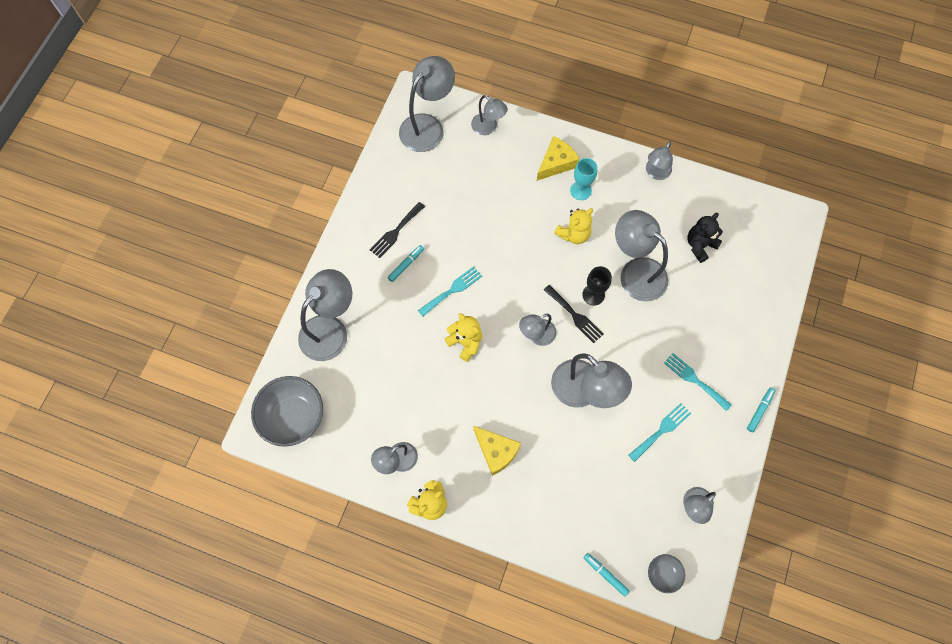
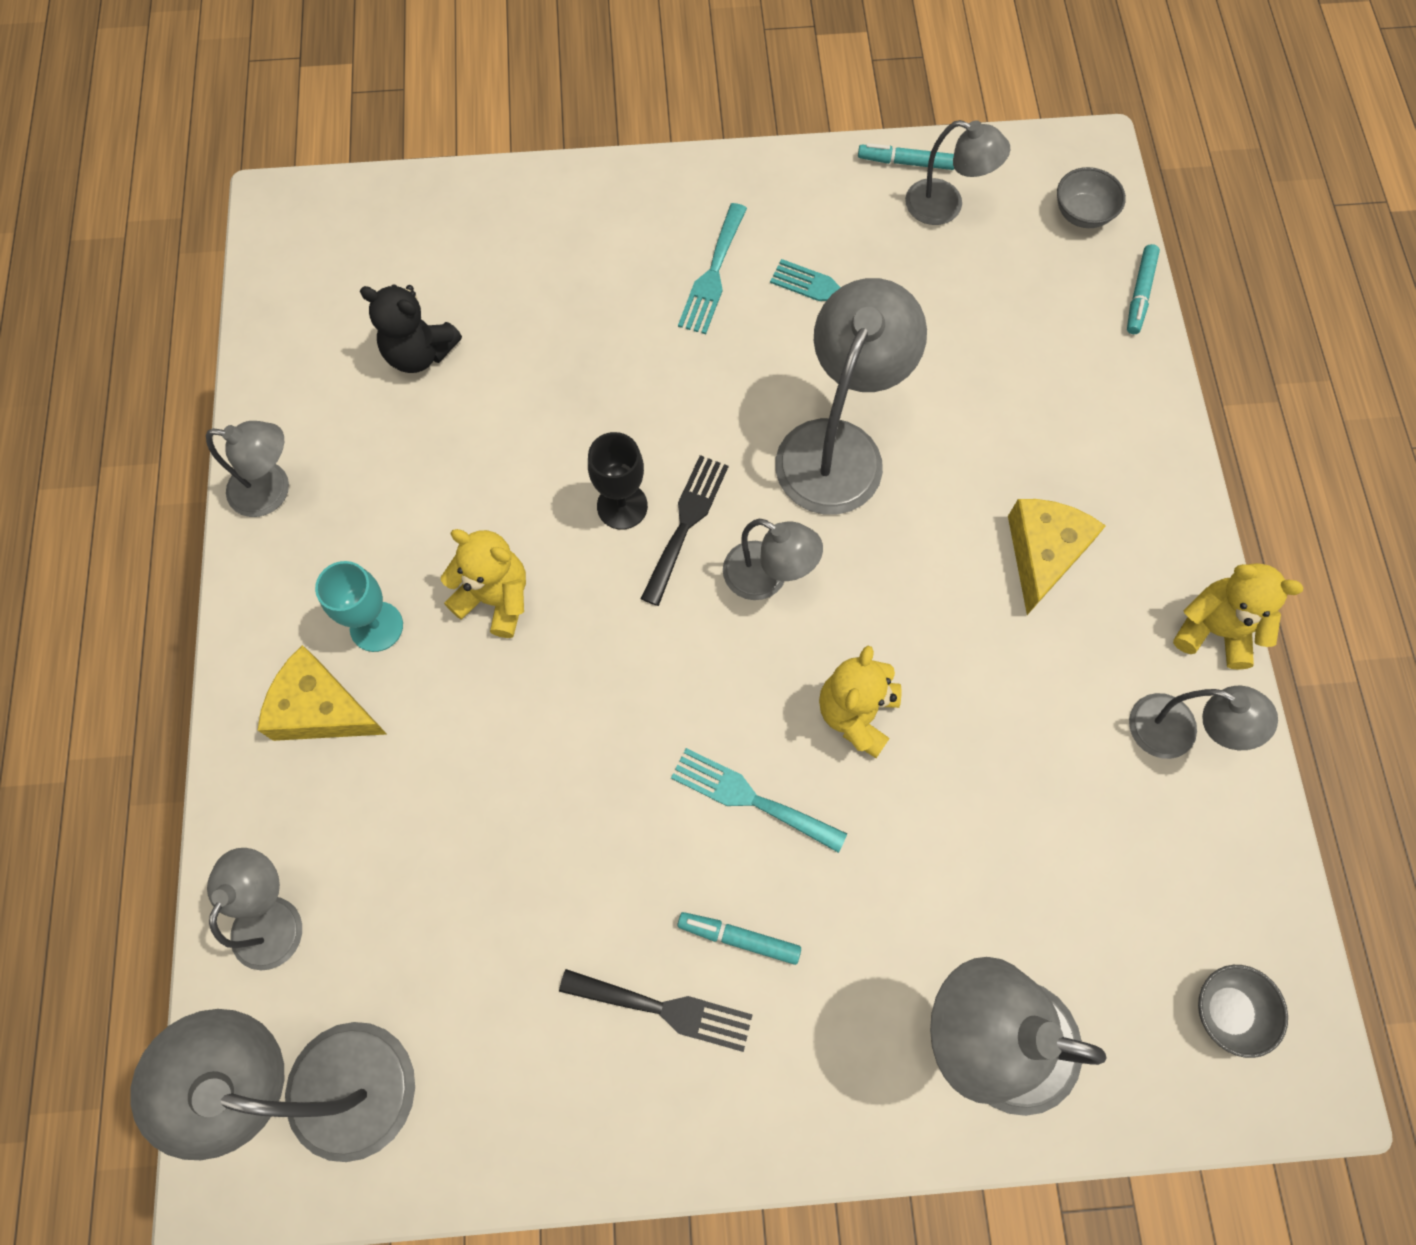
camera: 115 degrees left, 0 degrees up
grey bowl [251,376,323,447] -> grey bowl [1198,965,1288,1058], size x0.49
grey lamp [615,210,668,301] -> none
turquoise marker [747,387,776,432] -> turquoise marker moved to [858,143,954,170]

